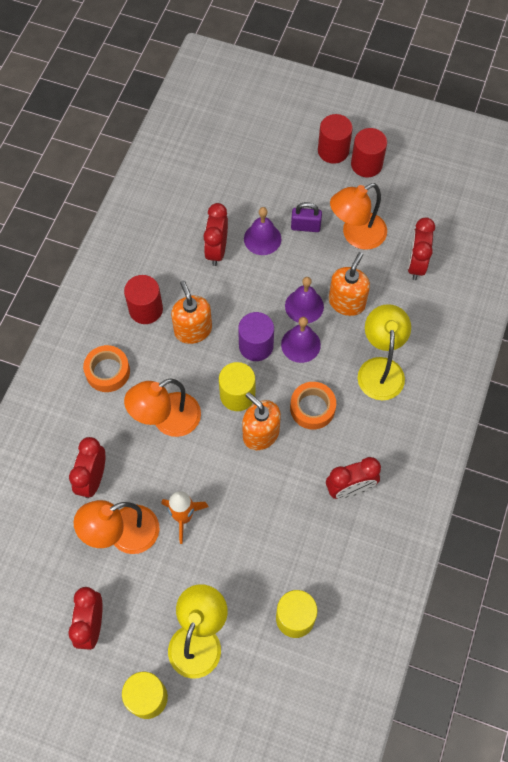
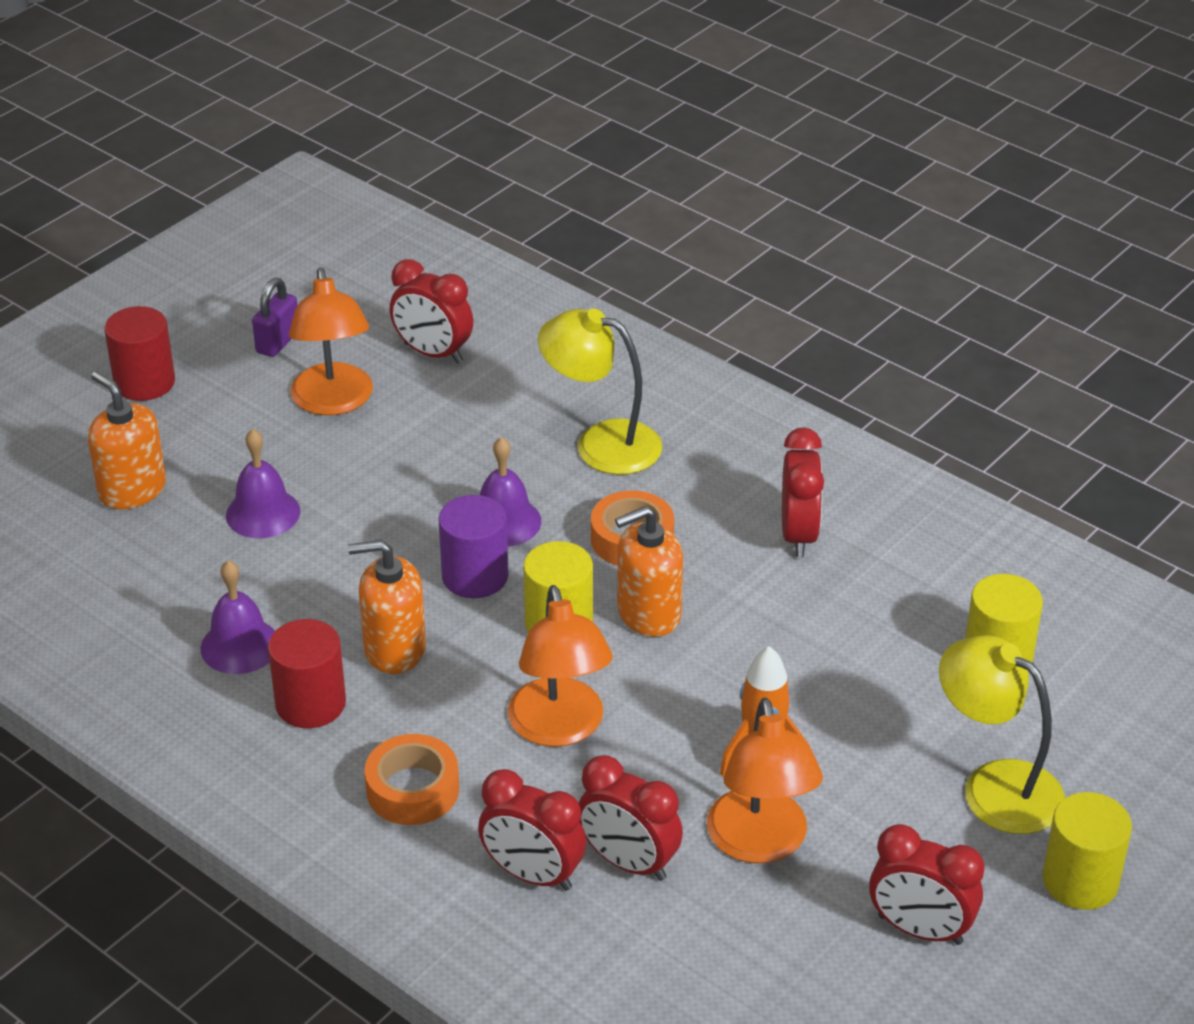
camera: 70 degrees left, 25 degrees down
red clock [203,203,228,266] -> red clock moved to [478,769,586,891]
purple bell [285,277,324,323] -> purple bell moved to [201,560,275,674]
purple padlock [291,202,322,232] -> purple padlock moved to [252,278,297,357]
orange soap dispenser [329,252,370,316] -> orange soap dispenser moved to [88,371,166,509]
red cylinder [351,128,387,177] -> none

